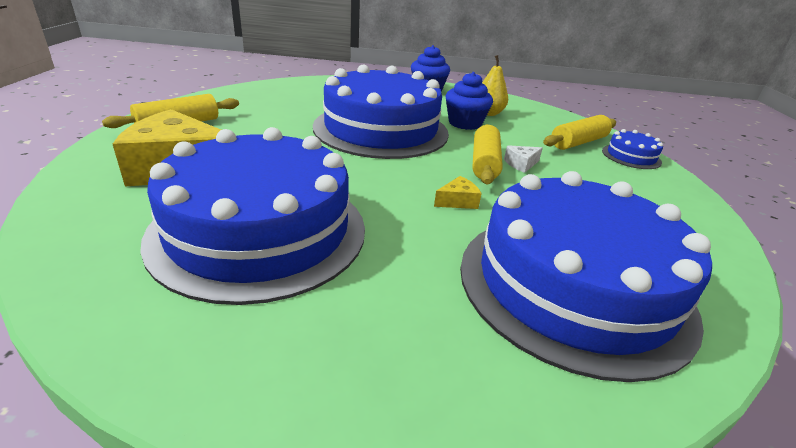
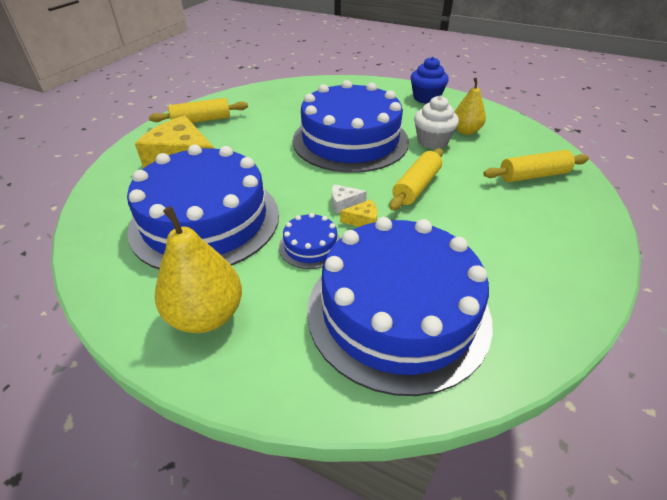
camera: 25 degrees right, 10 degrees up
blue cupcake [446,72,493,130] -> white cupcake [414,96,459,149]
white cheese [504,145,543,173] -> white cheese moved to [332,184,367,213]
blue cake [602,129,663,169] -> blue cake moved to [279,213,340,269]
none -> yellow pear [155,206,242,333]

